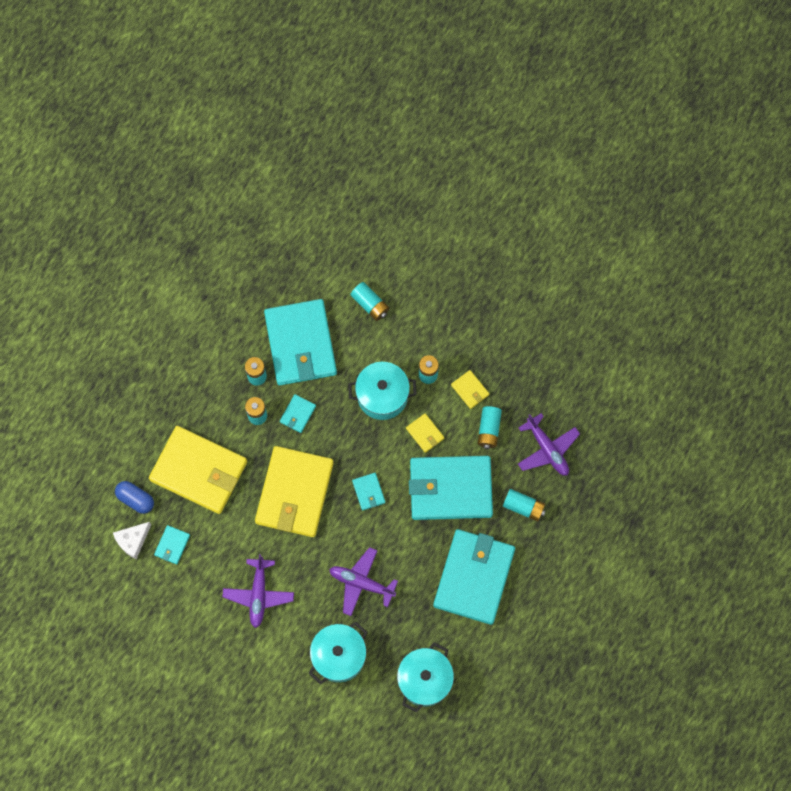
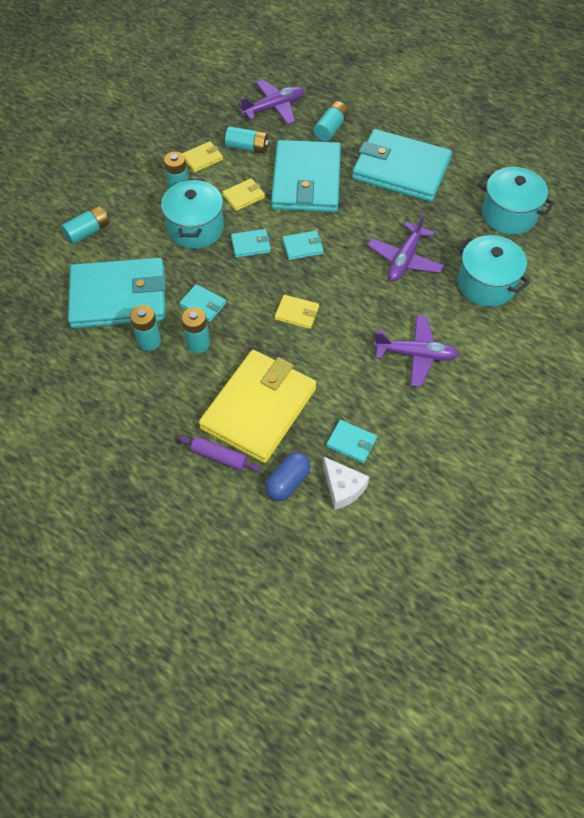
camera: 85 degrees left, 15 degrees down
yellow wallet [255,446,334,537] -> yellow wallet [275,295,319,329], size x0.40
none -> purple rolling pin [177,436,261,472]
none -> turquoise wallet [231,229,271,258]

